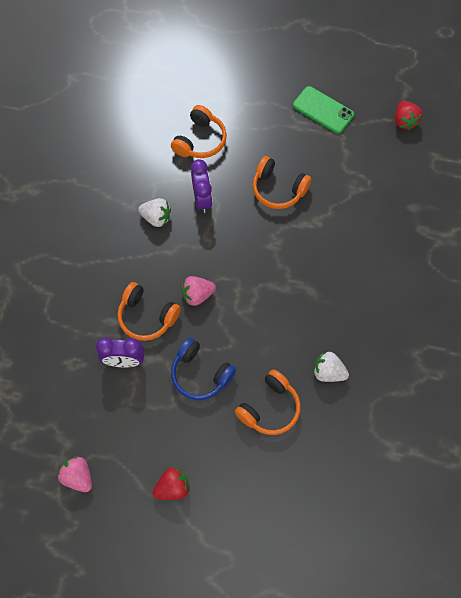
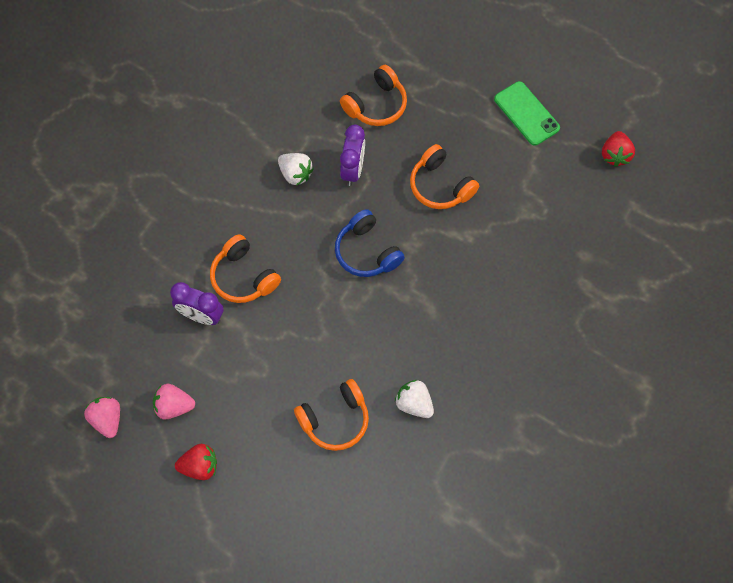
camera: 20 degrees right, 0 degrees up
blue headphones [171,338,236,400] -> blue headphones moved to [335,209,405,277]
pink strawberry [182,276,216,306] -> pink strawberry moved to [153,384,195,420]

